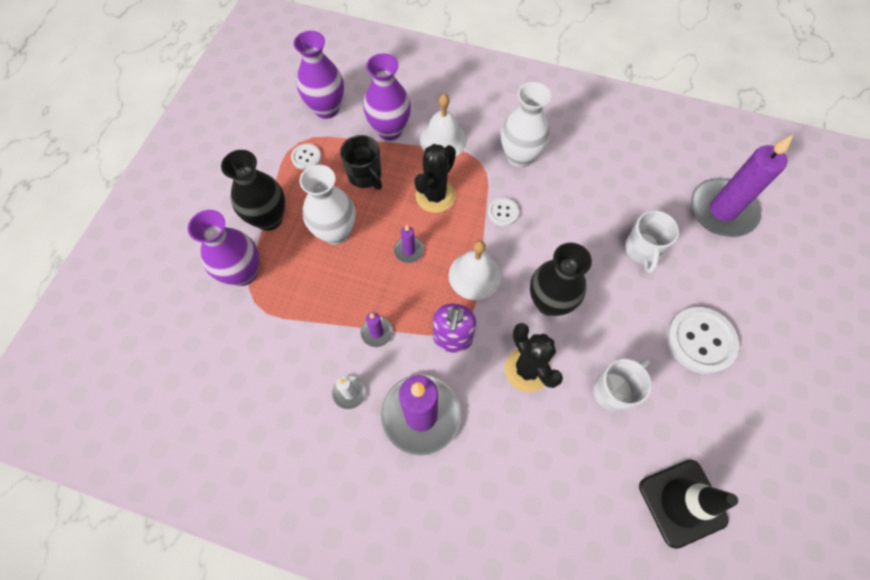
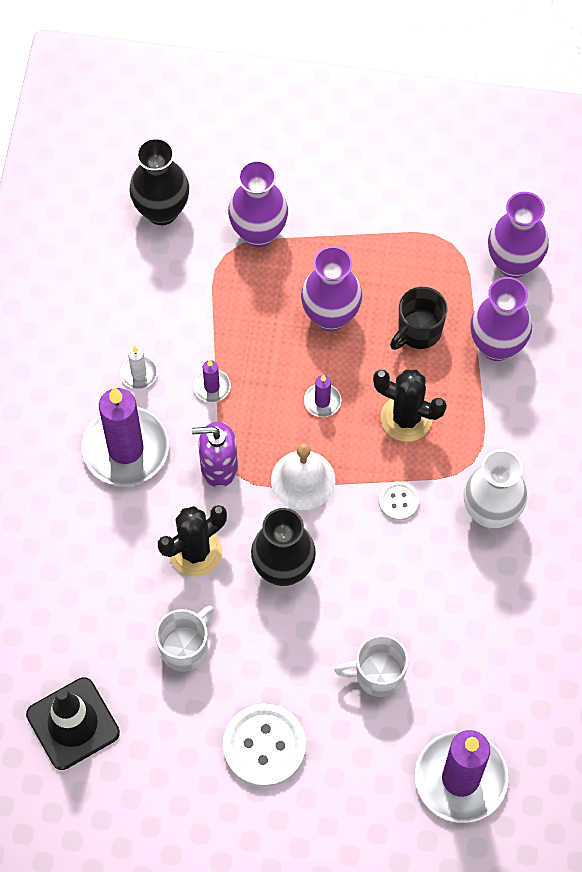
camera: 80 degrees right, 0 degrees up
black vase [221,150,285,231] -> black vase moved to [129,138,189,225]
white button [291,144,321,170] -> none
white vase [299,165,355,245] -> purple vase [301,246,362,331]
white bell [420,94,467,157] -> none
white mug [593,359,652,412] -> white mug turned 90 degrees counterclockwise [155,605,214,672]

